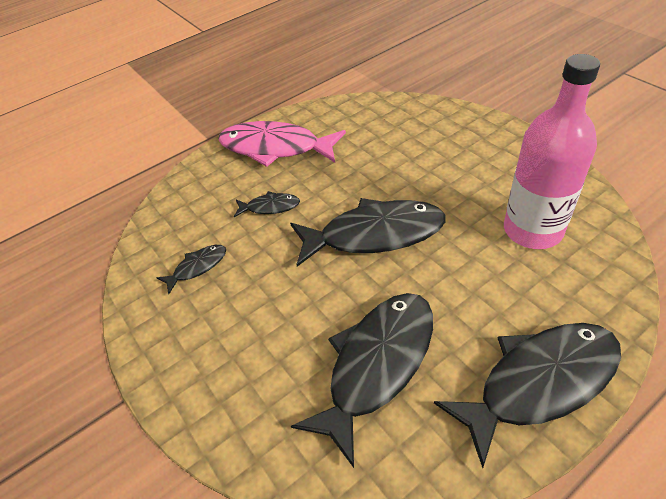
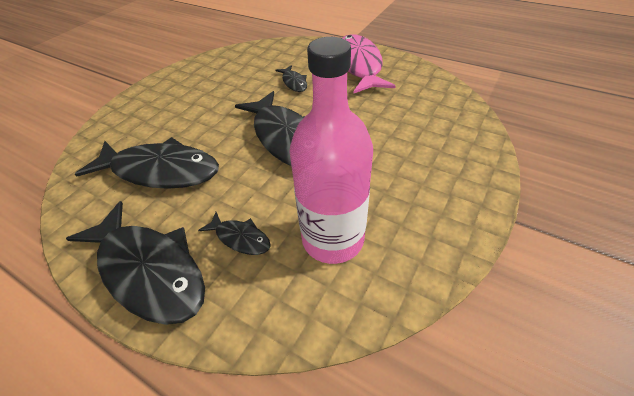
camera: 65 degrees right, 0 degrees up
black fish [157,245,226,294] -> black fish moved to [198,212,271,255]

